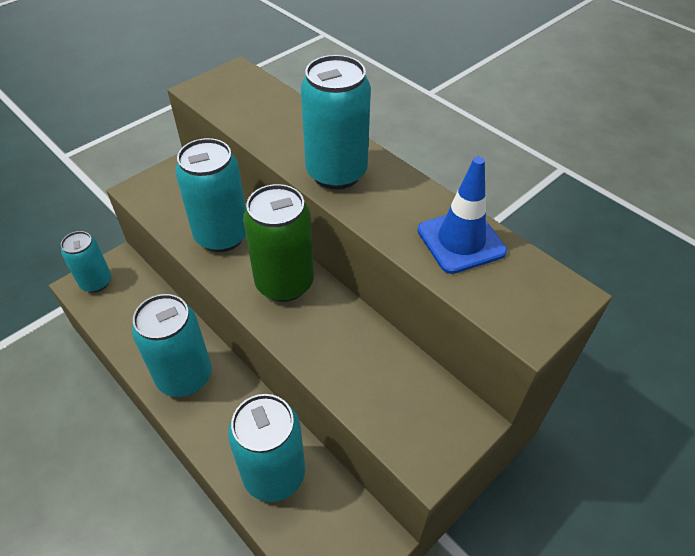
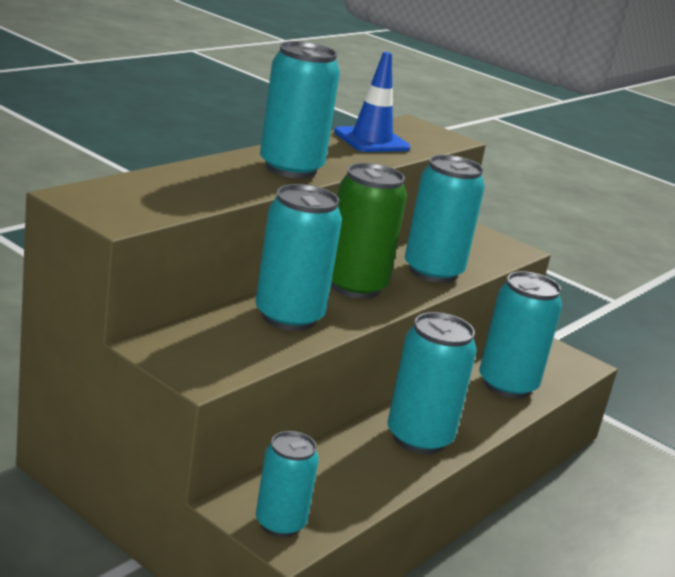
camera: 100 degrees left, 25 degrees down
none -> turquoise can [405,155,485,283]

